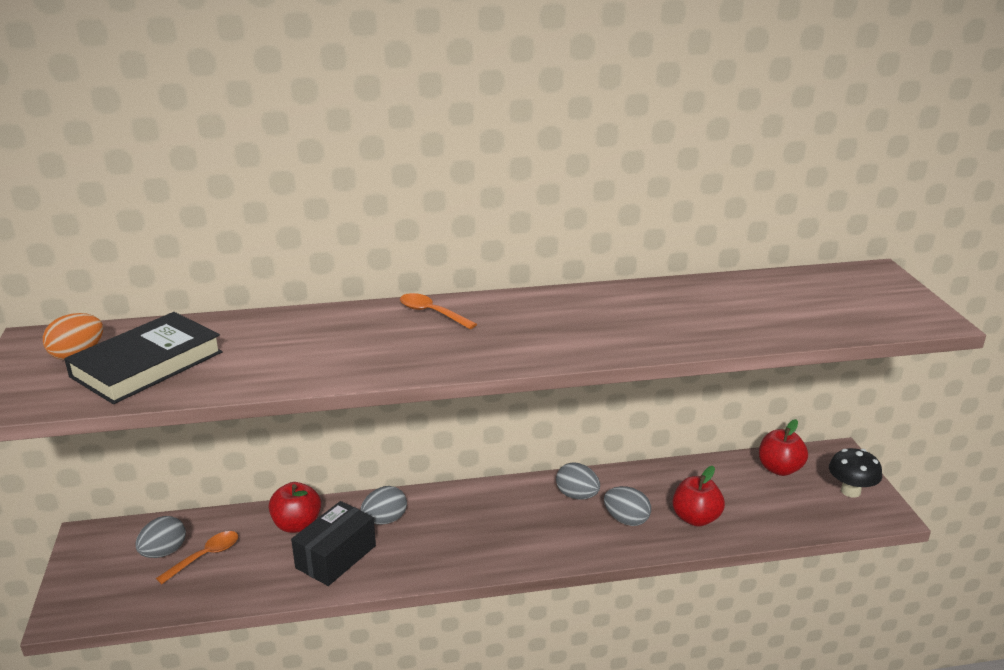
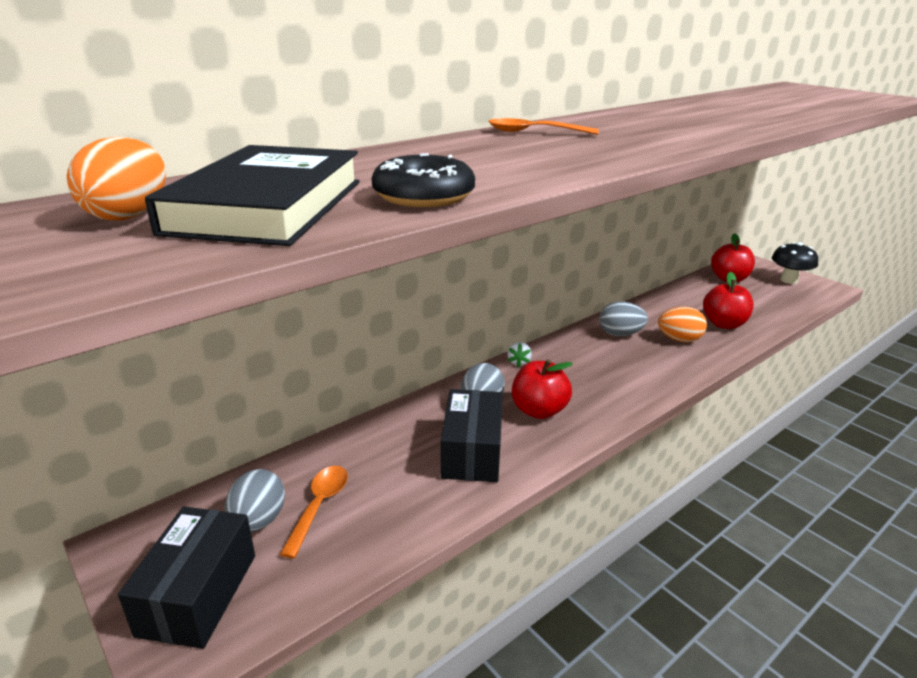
camera: 30 degrees left, 0 degrees up
red apple [269,482,321,533] -> red apple moved to [512,359,573,419]
grey egg [604,486,651,526] -> orange egg [658,307,707,342]
none -> black box [118,507,255,649]
none -> black donut [372,153,475,207]
none -> white strawberry [507,342,532,367]

